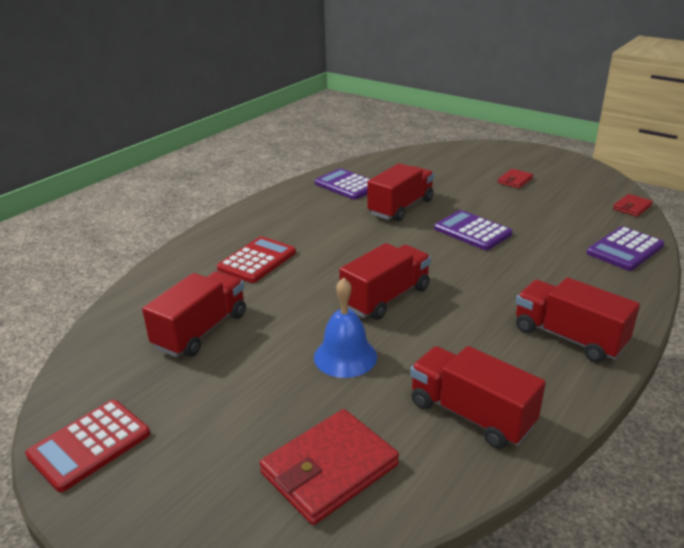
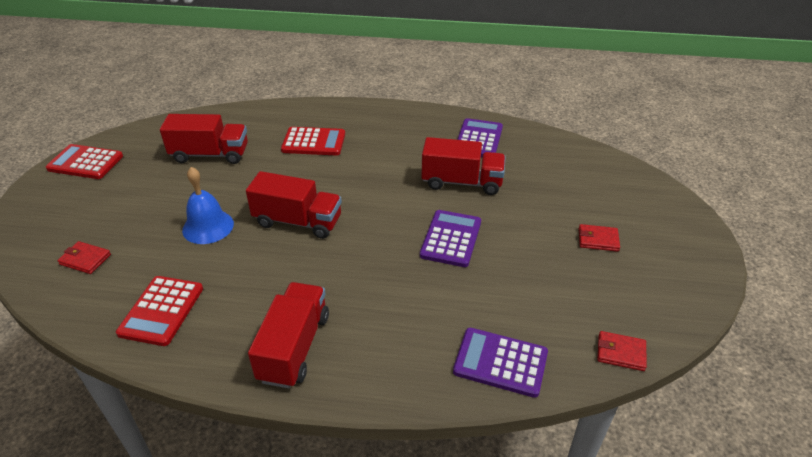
camera: 60 degrees right, 10 degrees up
red wallet [260,409,399,525] -> red wallet [57,241,111,274], size x0.51
red truck [410,346,546,449] -> red calculator [116,276,203,346]

